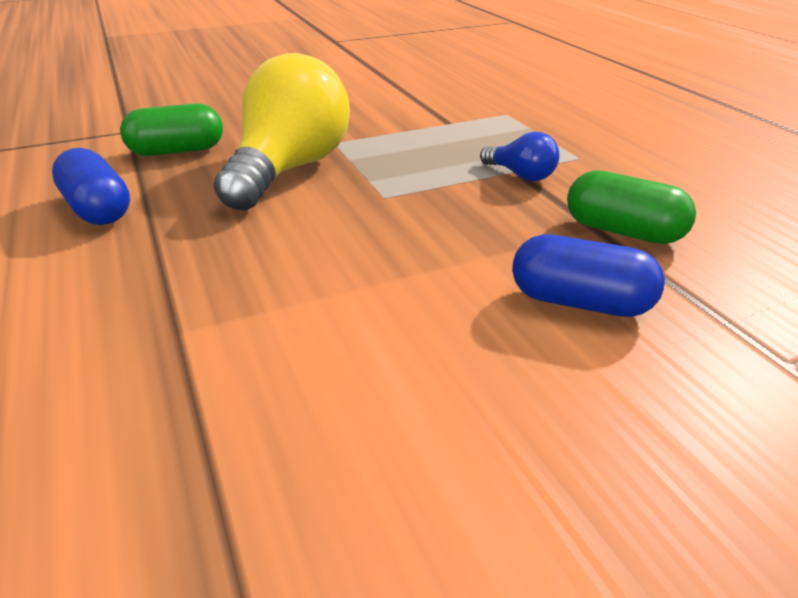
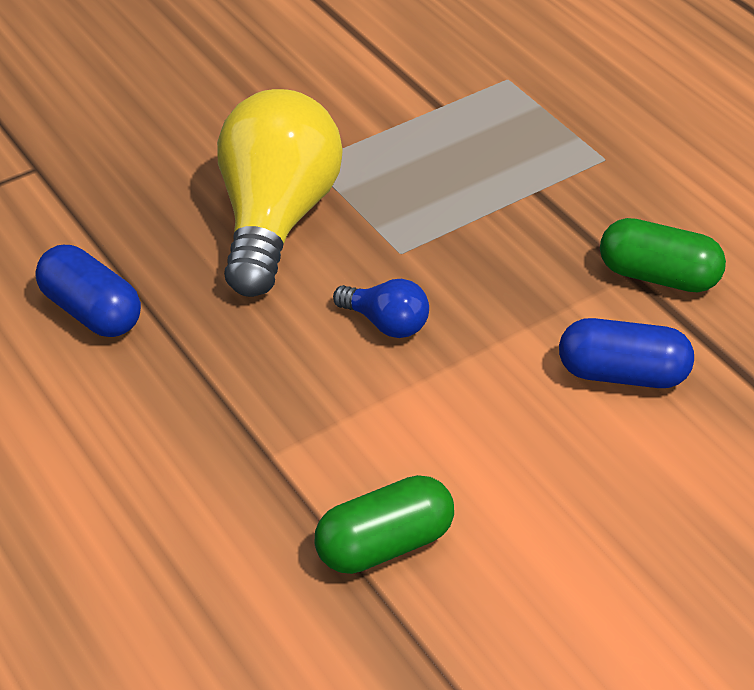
camera: 10 degrees left, 10 degrees up
green capsule [120,103,223,156] -> green capsule moved to [314,475,454,574]
blue light bulb [480,132,560,181] -> blue light bulb moved to [333,279,429,338]

